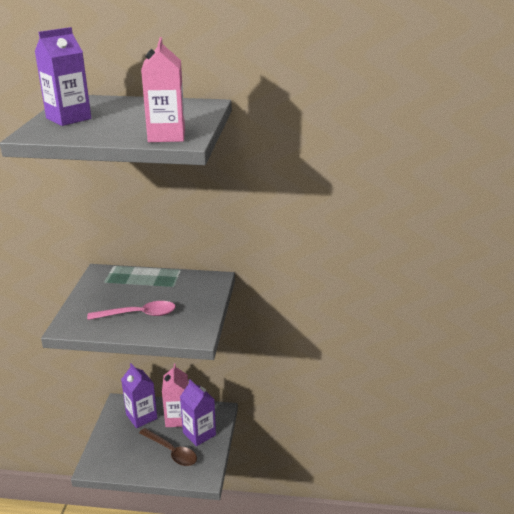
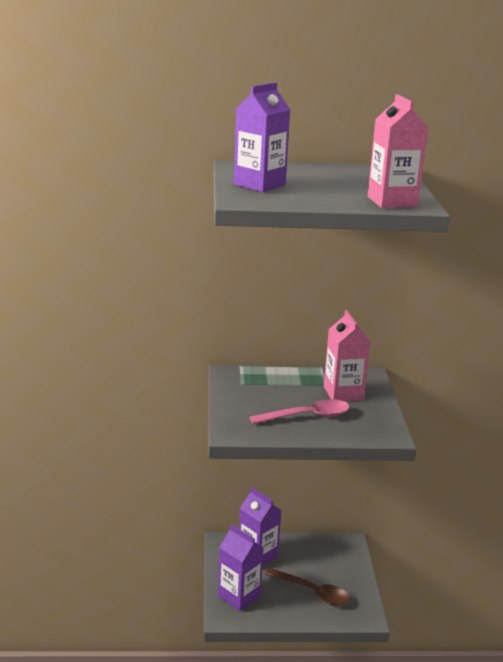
camera: 10 degrees left, 5 degrees down
pink carton [162,363,188,427] -> pink carton moved to [324,310,370,401]
purple carton [180,379,216,446] -> purple carton moved to [218,524,264,611]

